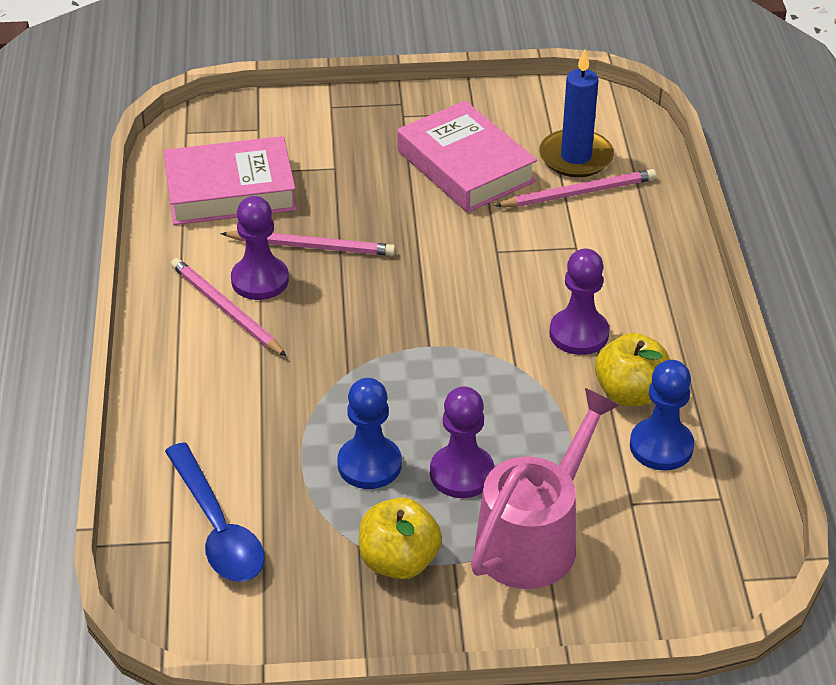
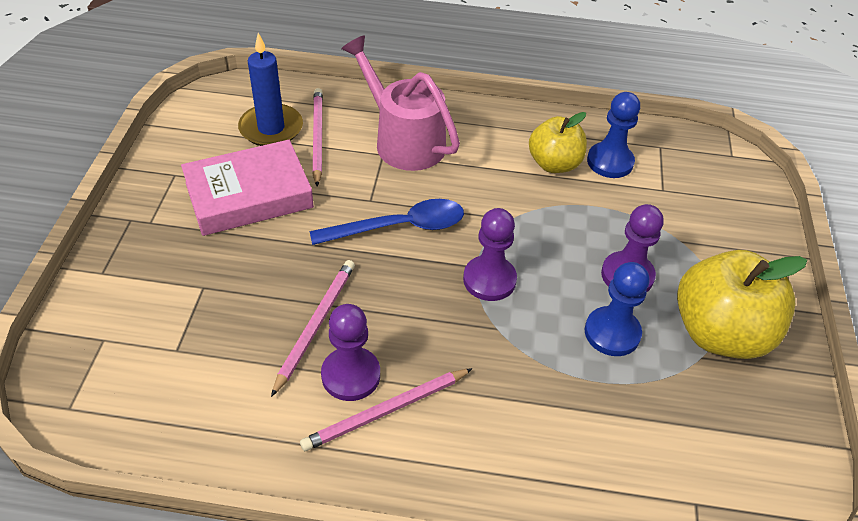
camera: 80 degrees left, 5 degrees up
pink book [163,136,297,225] -> none
blue spoon [165,442,265,582] -> blue spoon moved to [310,199,464,245]
yellow apple [359,497,442,579] -> yellow apple [677,250,807,359], size x1.59
pink watering can [471,388,620,589] -> pink watering can moved to [341,35,460,171]
purple pawn [549,249,610,355] -> purple pawn moved to [463,208,517,301]

